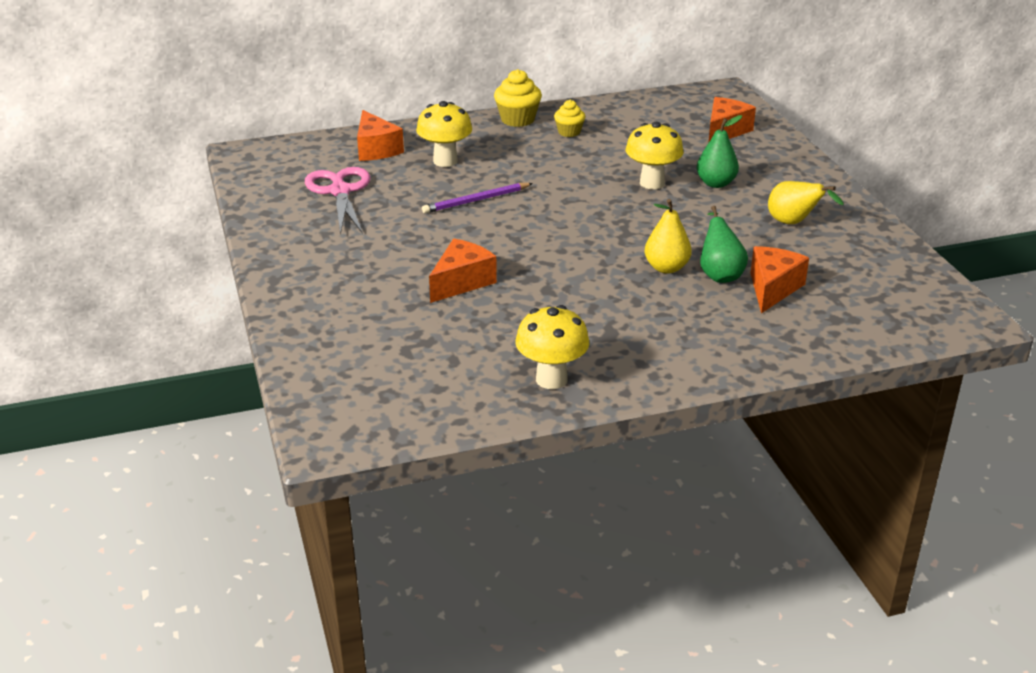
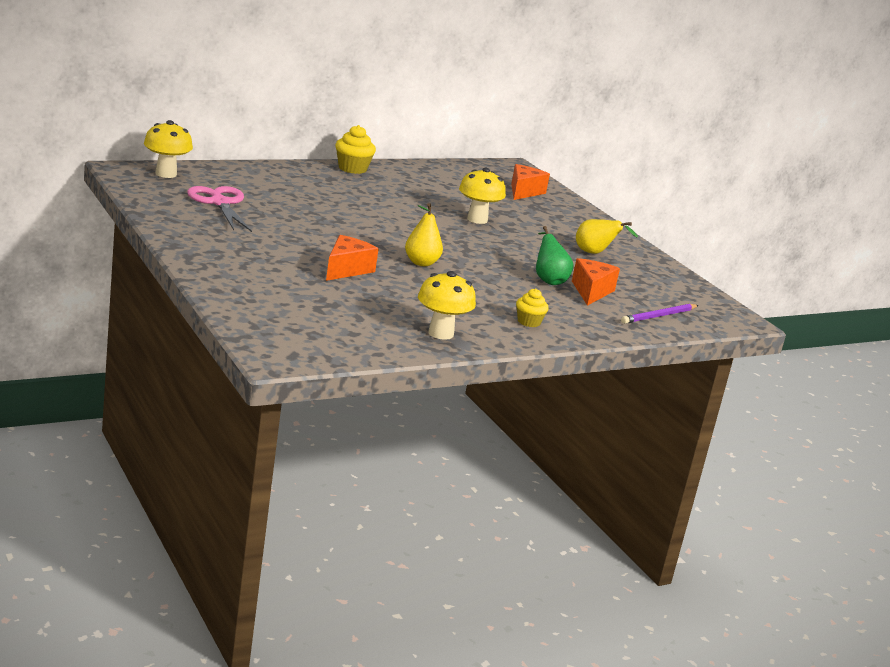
camera: 15 degrees left, 10 degrees down
orange cheese [357,110,404,161] -> none
yellow mushroom [416,101,472,167] -> yellow mushroom moved to [144,120,193,178]
purple pencil [422,183,533,214] -> purple pencil moved to [621,304,698,324]
yellow cupcake [554,100,585,137] -> yellow cupcake moved to [516,288,549,327]
yellow pear [645,199,692,274] -> yellow pear moved to [405,203,443,266]
green pear [697,115,742,188] -> none

